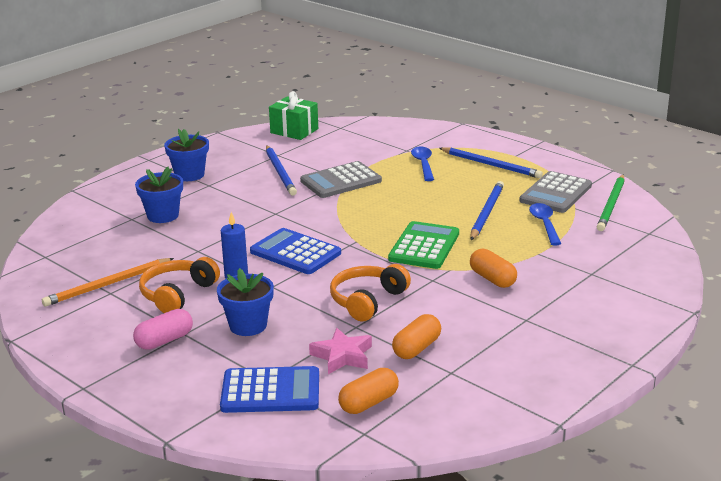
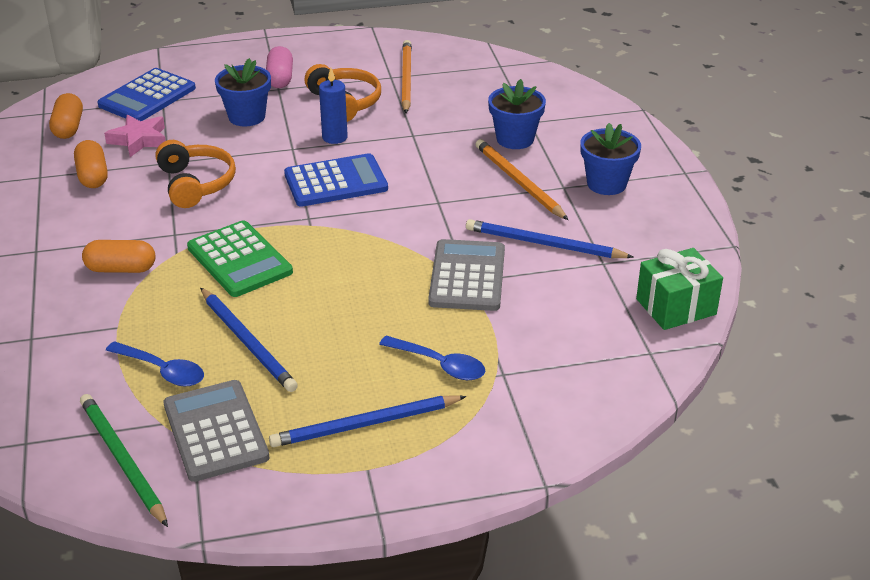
camera: 125 degrees right, 10 degrees up
none -> orange pencil [476,139,568,220]

